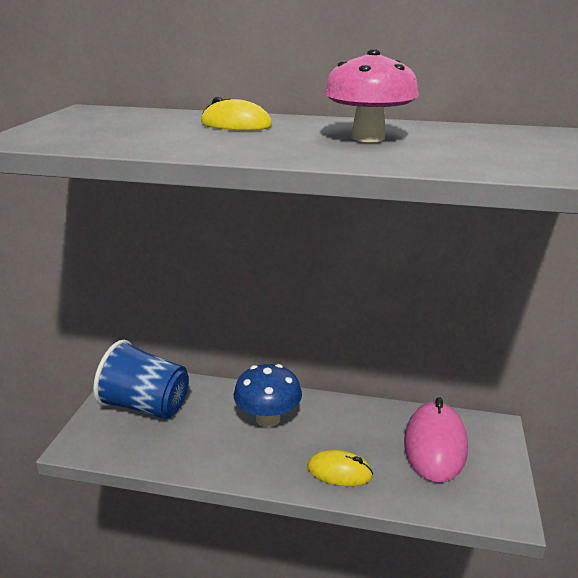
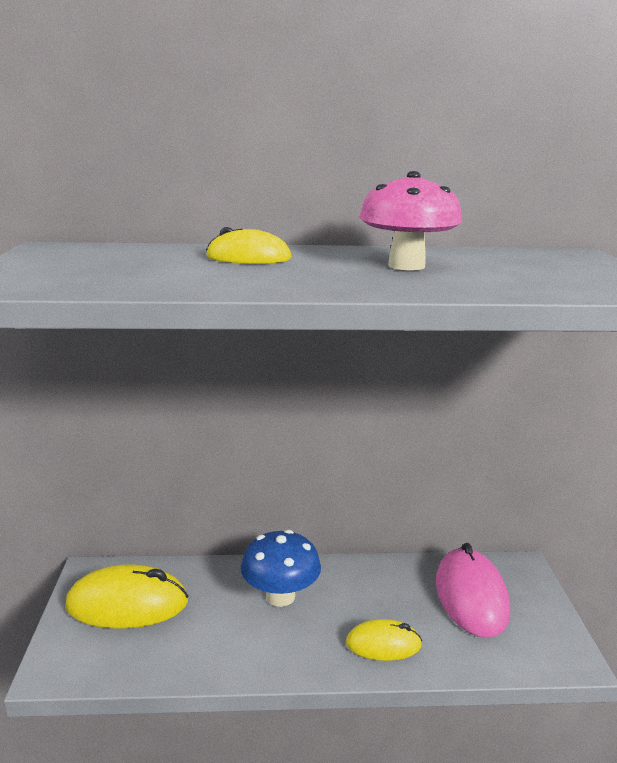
camera: 15 degrees left, 5 degrees down
blue cup [93,340,189,419] -> yellow mouse [65,564,188,629]

